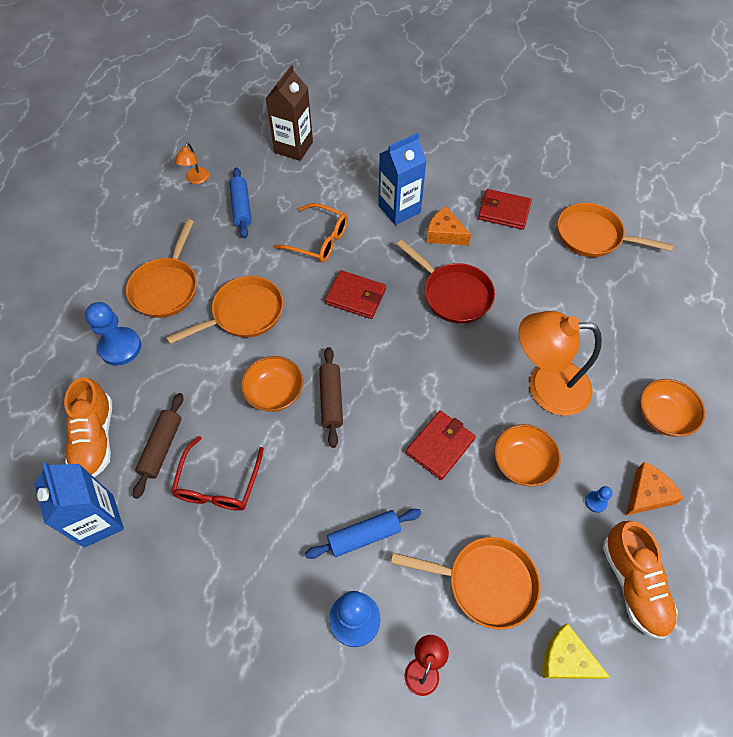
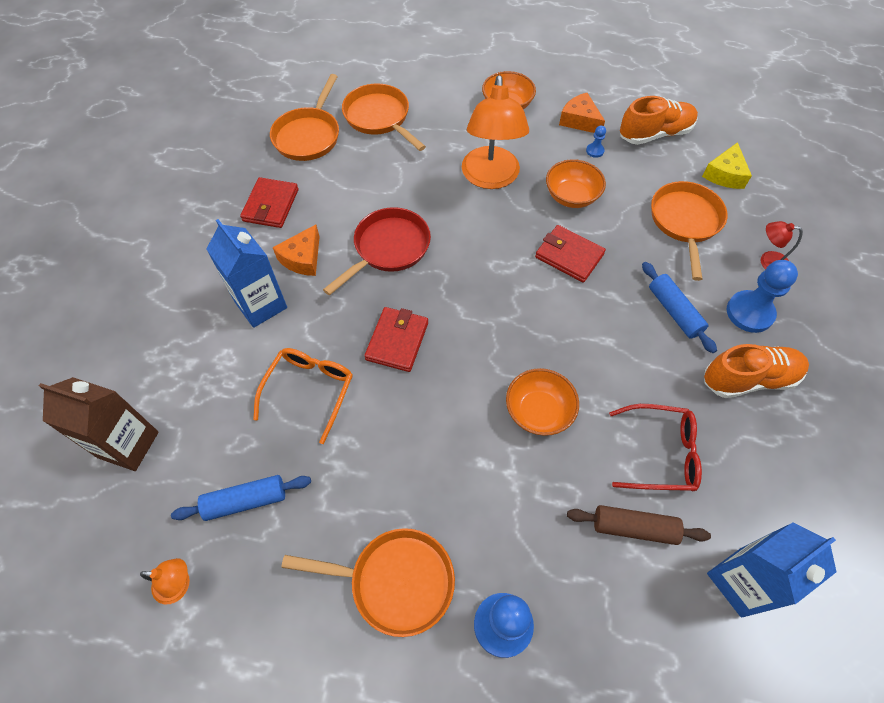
camera: 95 degrees left, 0 degrees up
orange shoe [64,377,112,477] -> orange shoe moved to [704,344,809,398]
orange pan [166,276,283,344] -> orange pan moved to [342,84,426,151]
brown rolling pin [319,347,343,448] -> none

